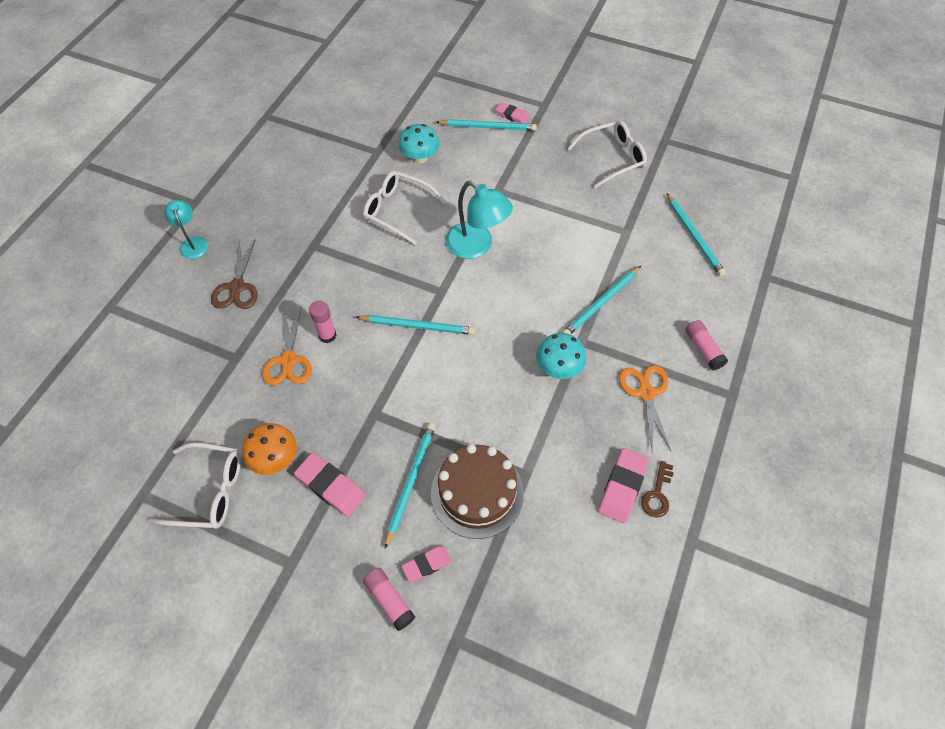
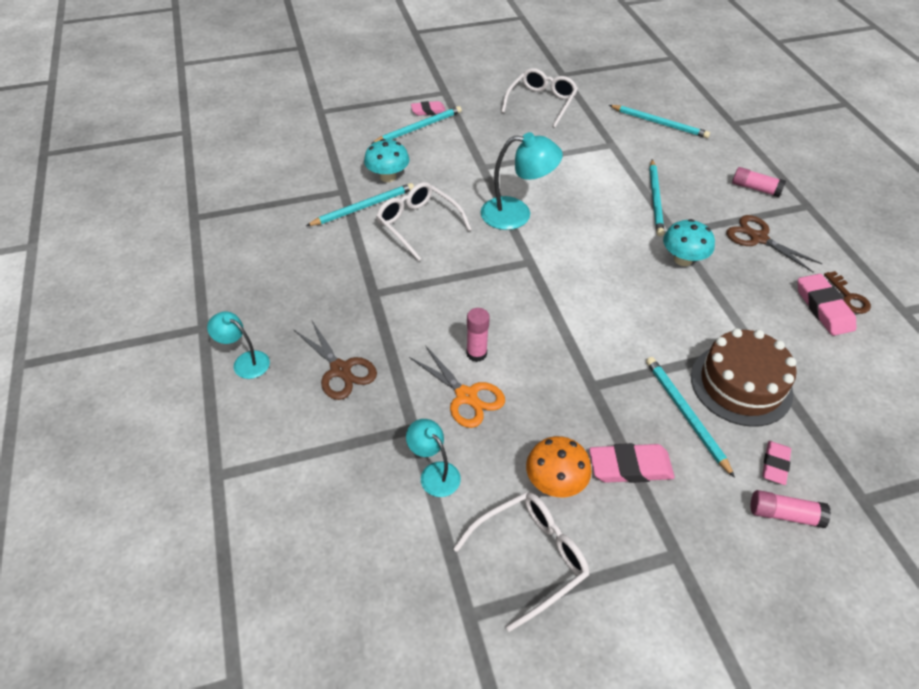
camera: 40 degrees left, 10 degrees down
turquoise pencil [356,315,475,335] -> turquoise pencil moved to [306,183,414,226]
white glasses [363,171,446,245] -> white glasses turned 60 degrees clockwise [376,182,472,261]
orange scissors [619,365,672,453] -> brown scissors [726,215,822,273]
none -> turquoise lamp [406,419,461,497]

